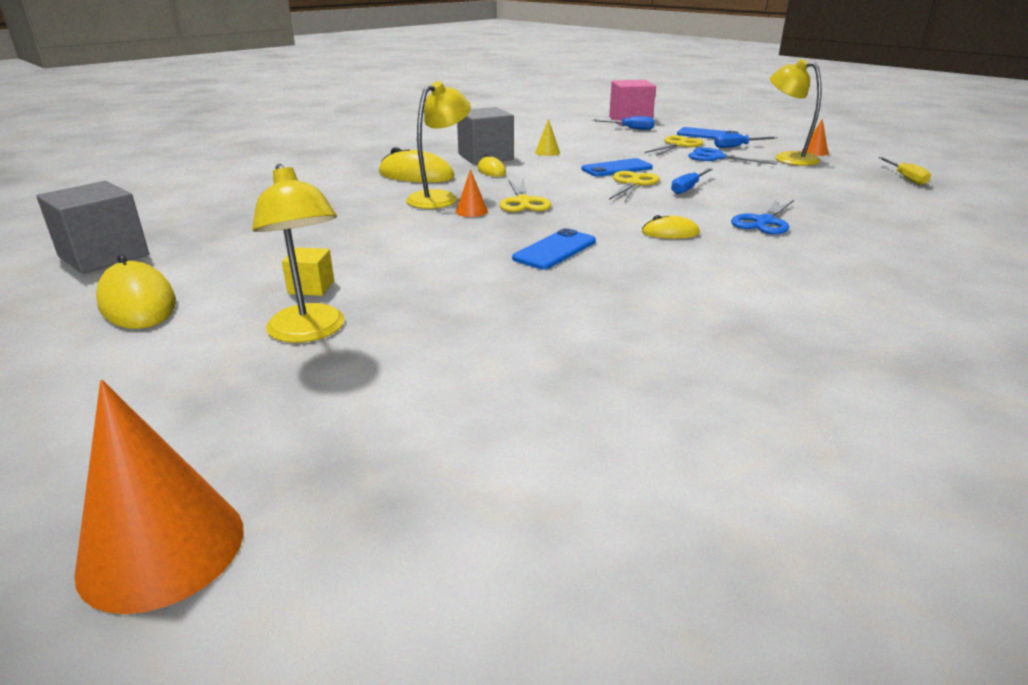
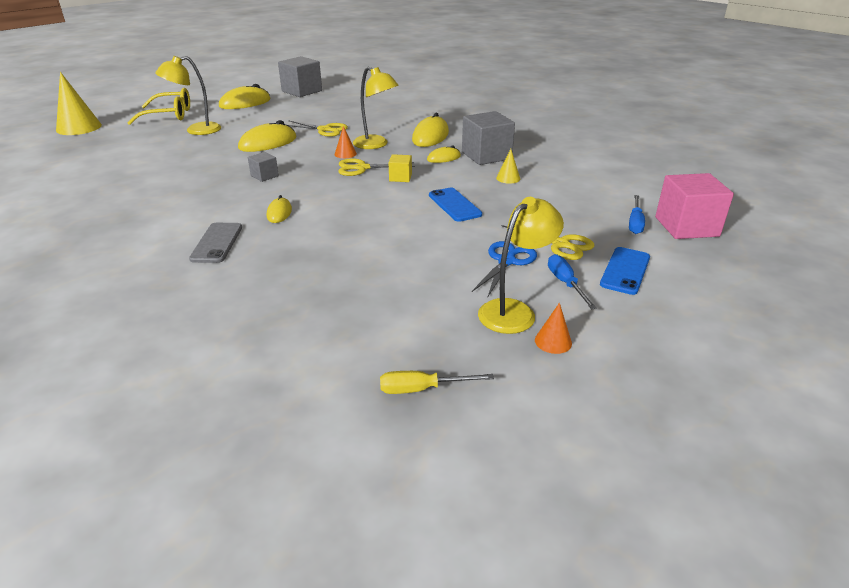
camera: 90 degrees right, 5 degrees up
orange cone [74,380,244,614] -> yellow cone [56,72,102,135]
yellow cube [282,247,334,296] -> yellow cube moved to [389,154,412,182]
blue phone [512,228,596,269] -> grey cube [248,152,279,182]
yellow scissors [609,171,660,202] -> yellow scissors moved to [288,120,348,137]
blue screwdriver [671,168,713,194] -> none
blue scissors [731,199,794,235] -> none
none -> yellow glasses [128,88,190,125]
none -> grey phone [189,223,242,263]
none -> yellow mouse [238,120,296,152]

